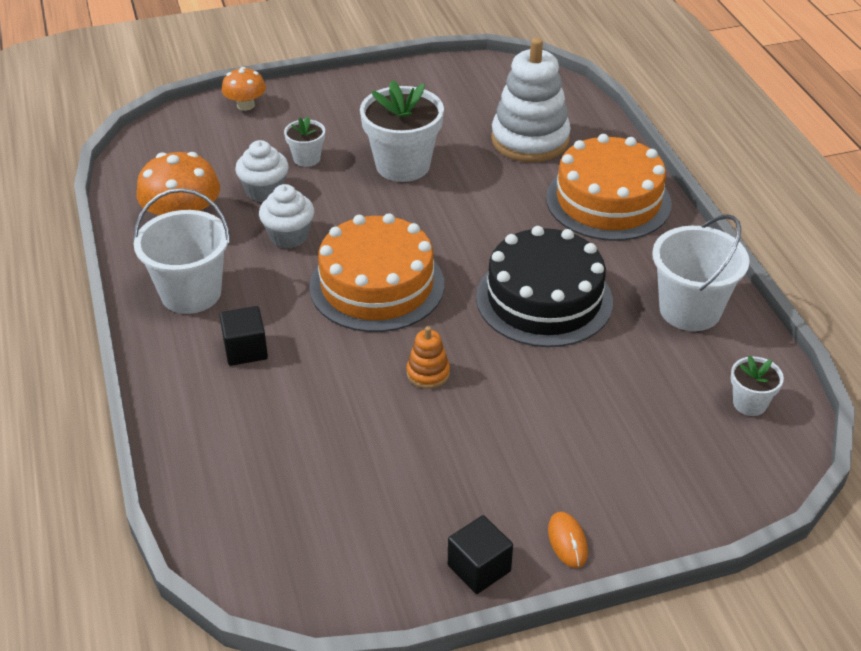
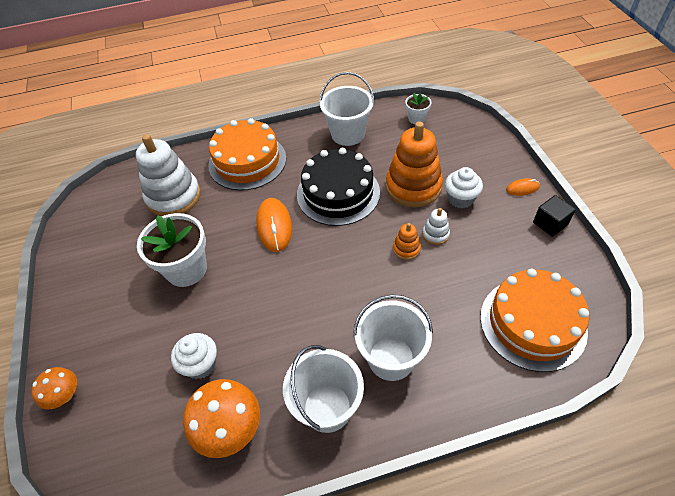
camera: 85 degrees left, 10 degrees up
black cube [219,306,268,366] -> white bucket [353,295,433,381]
white cupcake [259,184,314,248] -> white cupcake moved to [445,167,483,209]
white flower pot [284,116,325,167] -> none
orange cake [309,213,444,332] -> orange cake moved to [480,269,589,372]
none -> orange mouse [256,198,292,252]
none -> orange stacking toy [386,121,443,208]
none -> white stacking toy [422,208,450,245]

